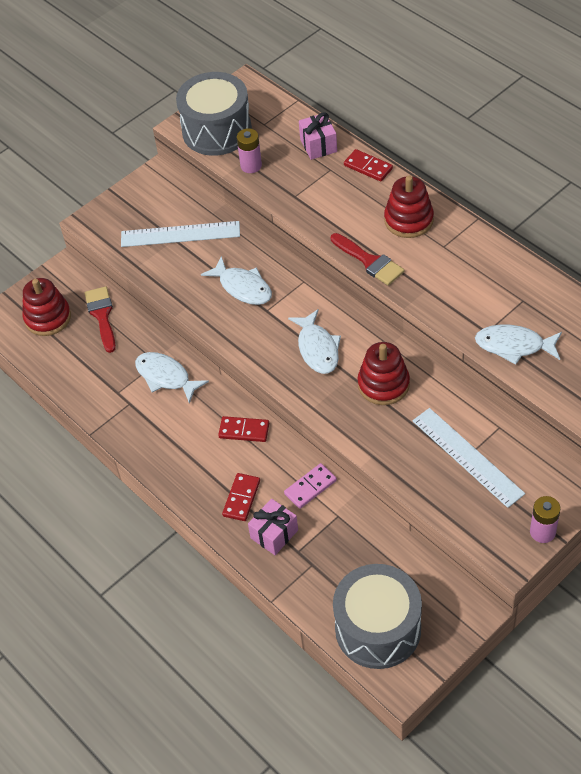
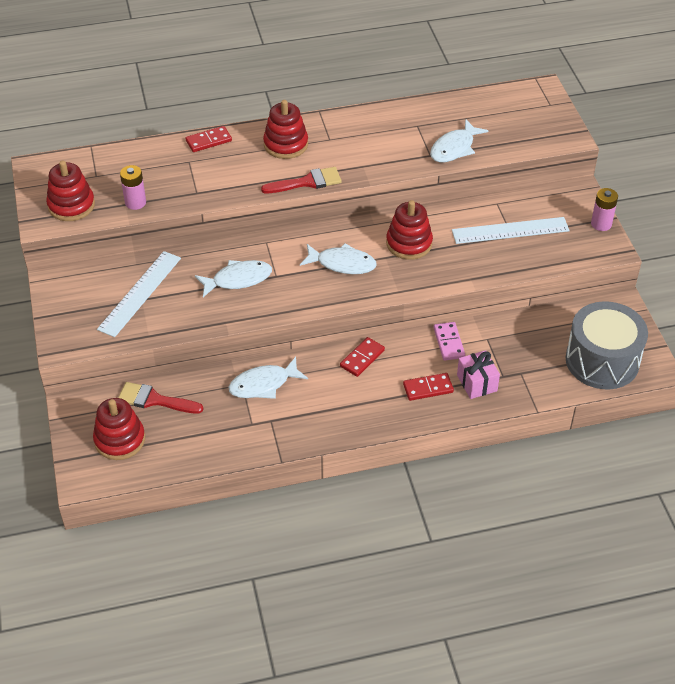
camera: 65 degrees left, 5 degrees down
grey drum [176,72,252,156] -> red stacking toy [46,160,95,221]
red domino [222,473,260,521] -> red domino turned 60 degrees counterclockwise [403,373,454,401]
pink gift [299,112,337,160] -> none

